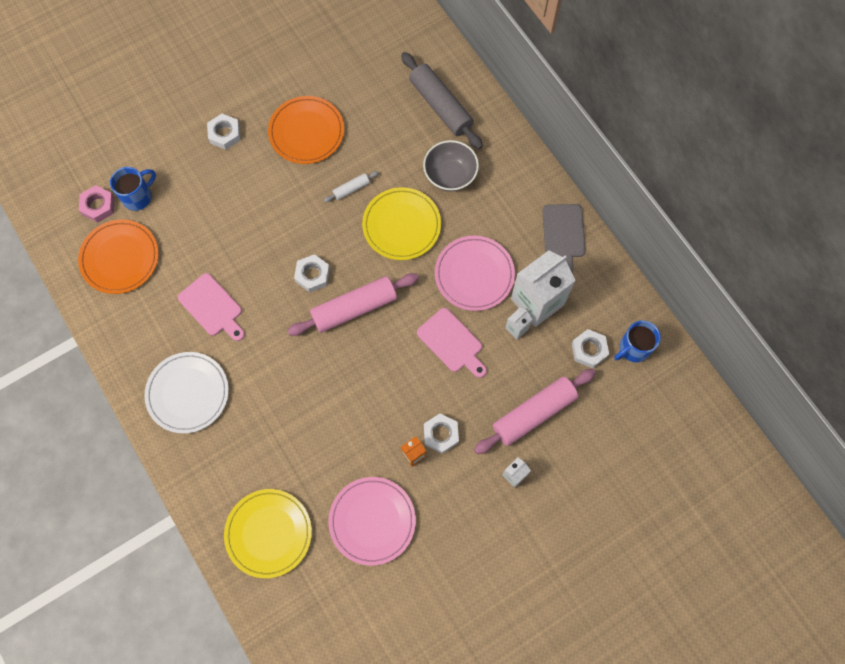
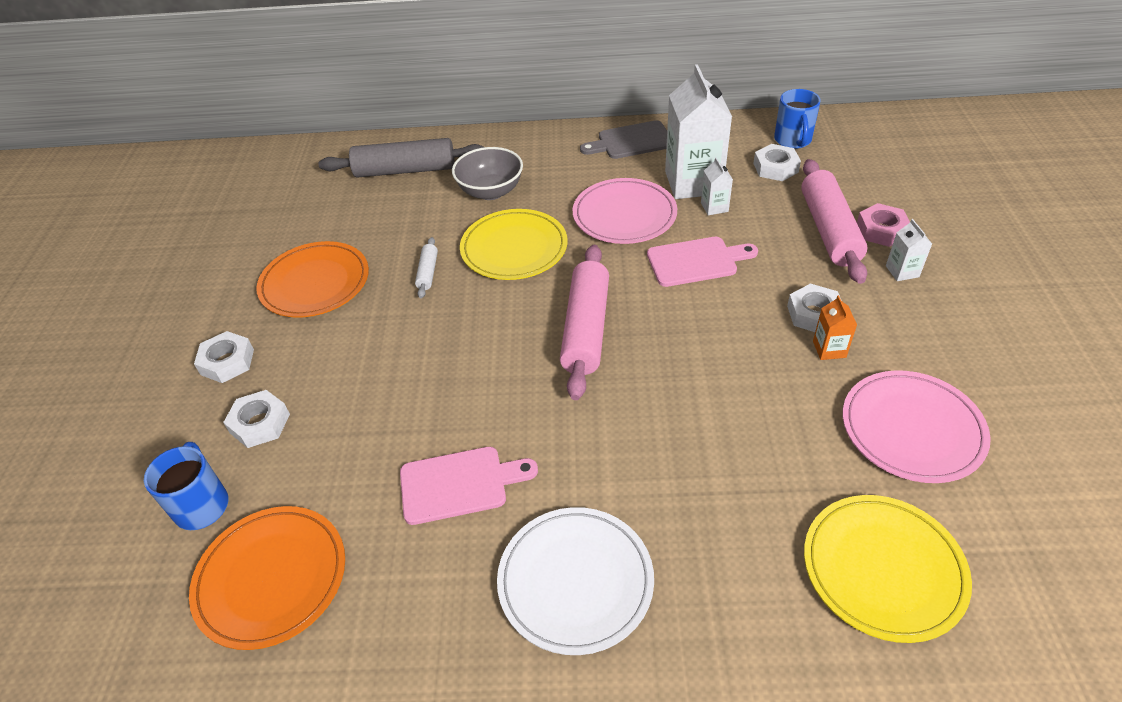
camera: 55 degrees left, 25 degrees down
pink nut [79,185,115,223] -> pink nut moved to [857,203,910,247]
white nut [294,254,330,292] -> white nut moved to [223,390,290,448]
grey cutting board [543,204,586,273] -> grey cutting board turned 135 degrees clockwise [580,120,667,159]

